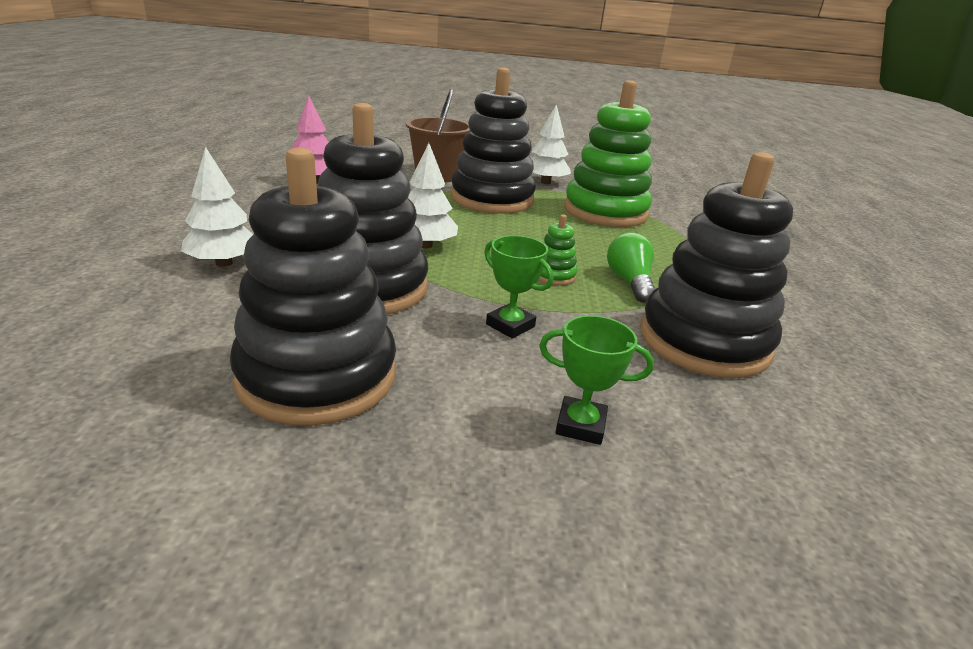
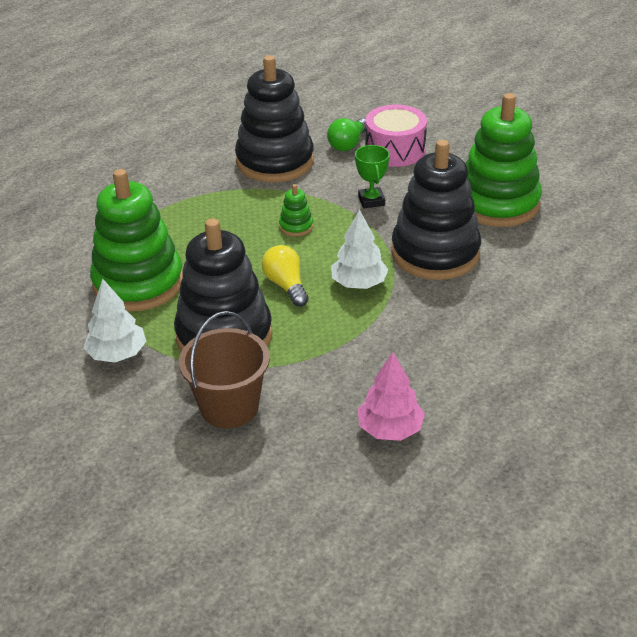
camera: 140 degrees left, 10 degrees up
white tree [181,147,254,267] -> none
black stacking toy [230,147,396,426] -> green stacking toy [466,93,542,227]
green trophy [539,315,654,445] -> pink drum [365,104,427,167]
green light bulb [607,232,655,303] -> green light bulb moved to [327,118,367,151]
none -> yellow light bulb [262,245,309,307]

